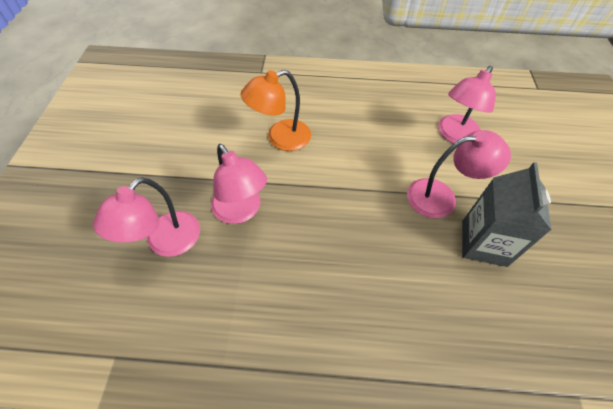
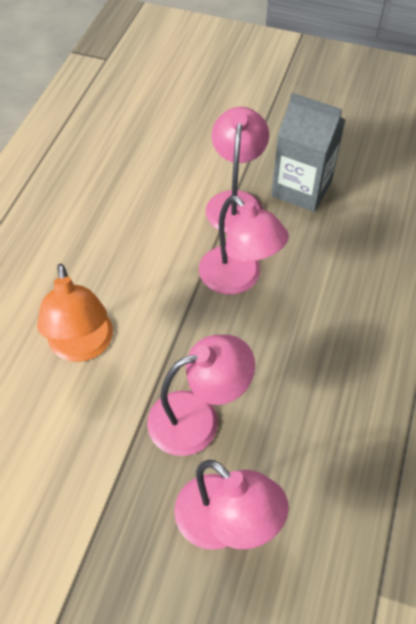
camera: 75 degrees left, 0 degrees up
pink lamp [438,66,496,143] -> pink lamp moved to [199,195,289,295]

